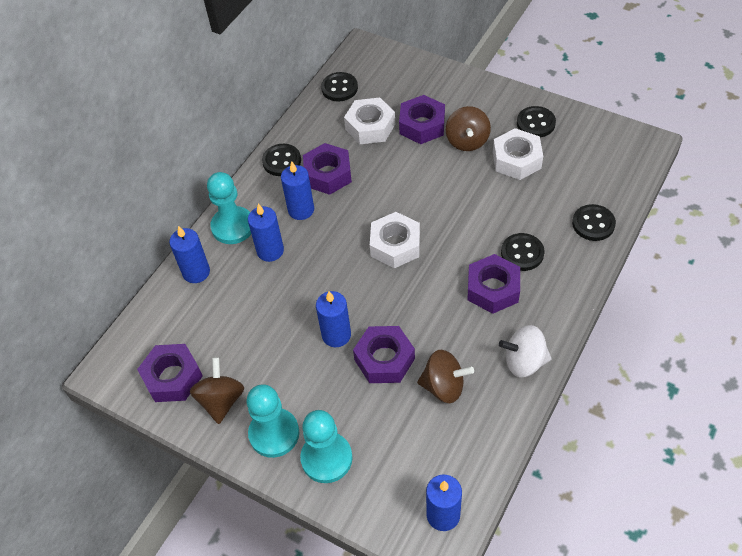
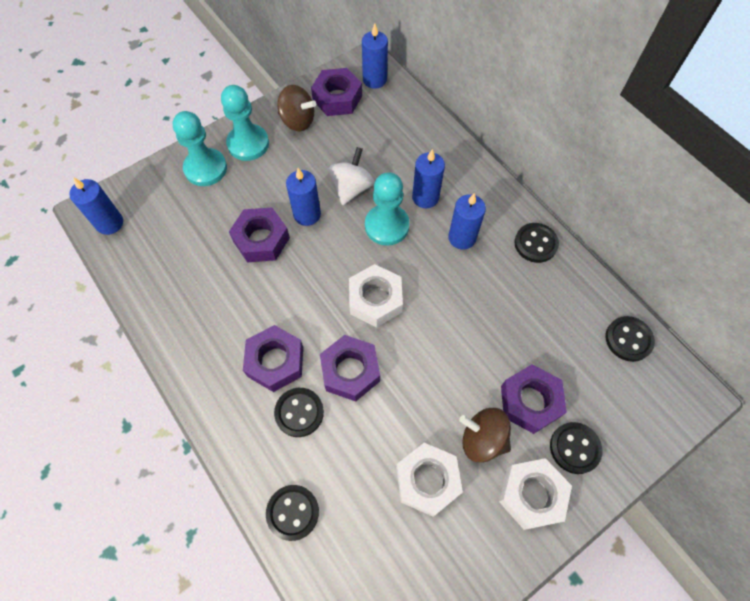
camera: 110 degrees right, 10 degrees up
blue candle [169,226,210,283] -> blue candle moved to [362,24,388,89]
turquoise pawn [207,172,251,244] -> turquoise pawn moved to [365,172,410,246]
purple nut [303,143,352,195] -> purple nut moved to [320,335,380,401]
white nut [344,98,395,144] -> white nut moved to [499,458,572,530]
brown spinning top [417,350,474,403] -> none
white spinning top [499,325,552,378] -> white spinning top moved to [329,147,374,205]
black button [517,106,556,138] -> black button moved to [550,422,603,474]

